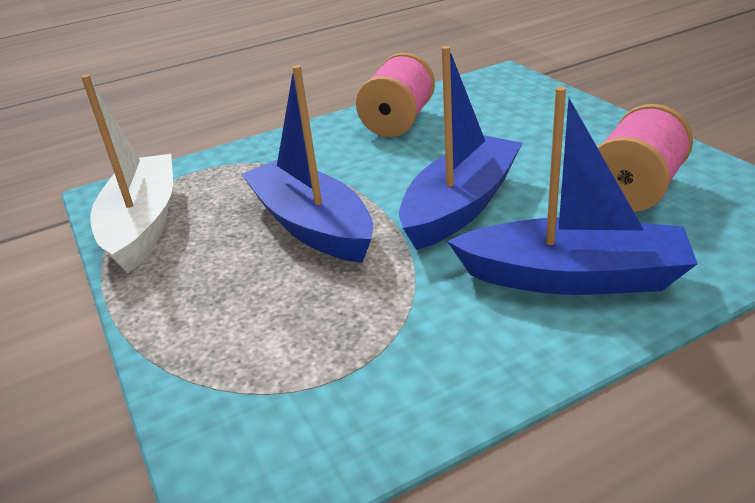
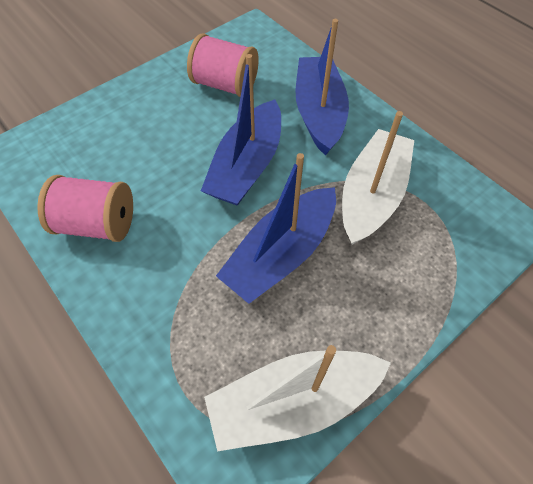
camera: 105 degrees left, 25 degrees up
blue boat [399,46,523,250] -> blue boat turned 90 degrees counterclockwise [201,54,281,206]
none -> white boat [342,111,414,245]

